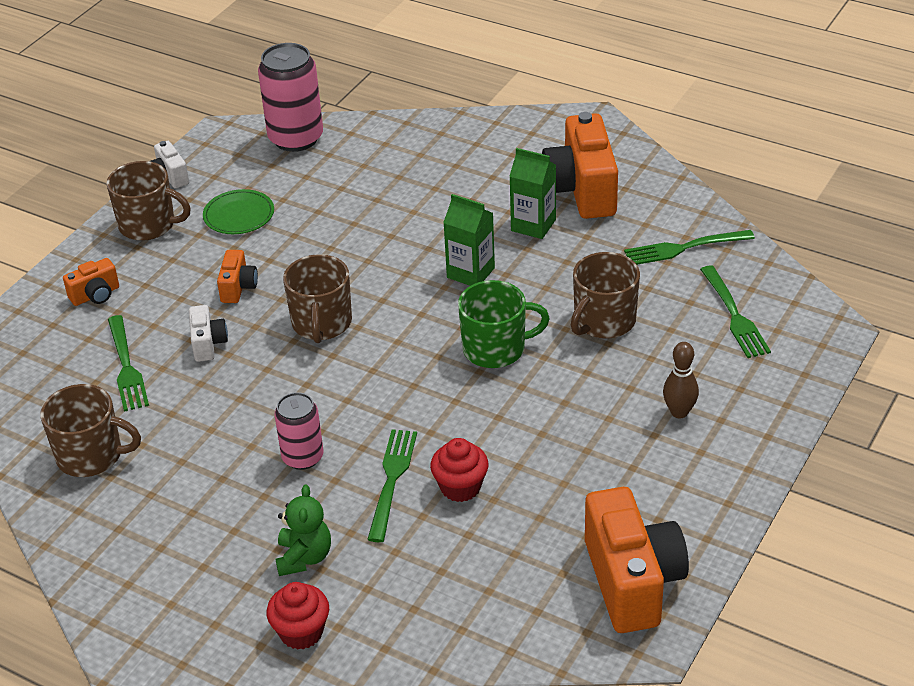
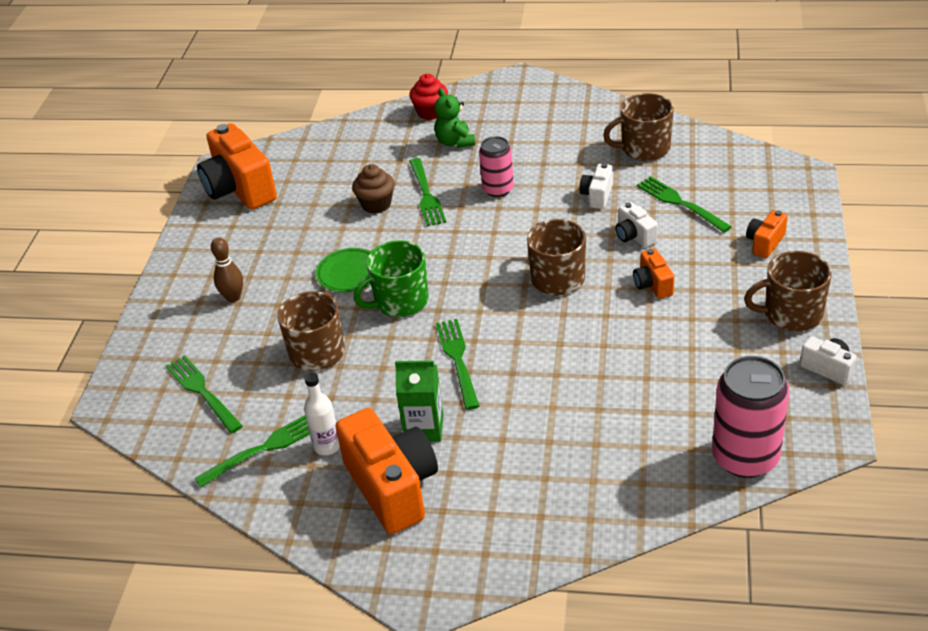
camera: 160 degrees right, 0 degrees up
green plate [203,189,274,234] -> green plate moved to [316,248,371,292]
red cupcake [430,438,489,502] -> brown cupcake [352,164,395,214]
green carton [443,194,495,286] -> green fork [436,319,479,410]
none -> white bottle [304,373,340,455]
none -> white camera [579,163,613,209]

